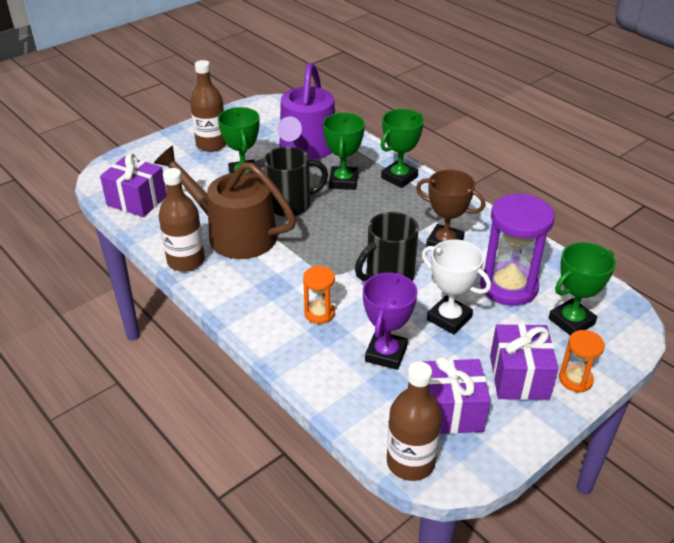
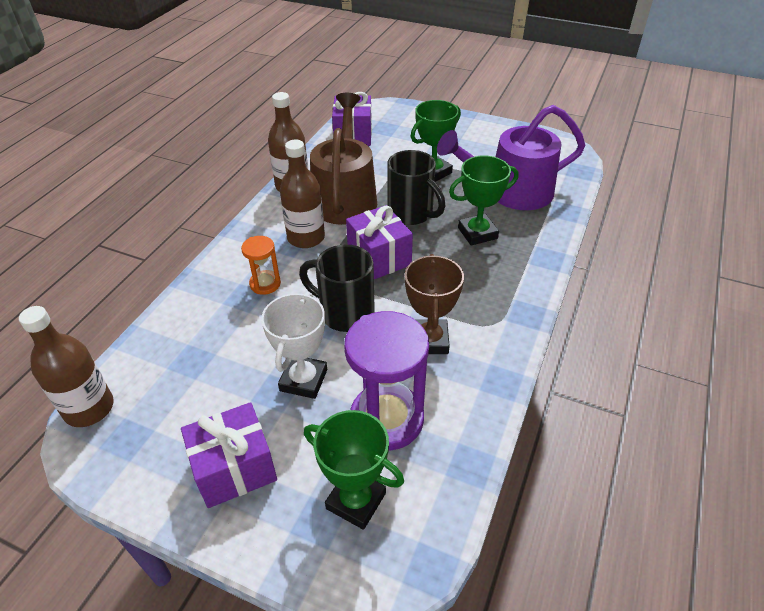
camera: 65 degrees right, 5 degrees up
brown bottle [190,60,226,152] -> brown bottle moved to [280,140,325,248]
purple trophy [363,272,418,370] -> none
green trophy [380,109,424,188] -> none
purple gift [421,356,490,434] -> purple gift moved to [346,205,413,279]
orange hourglass [559,330,605,393] -> none

